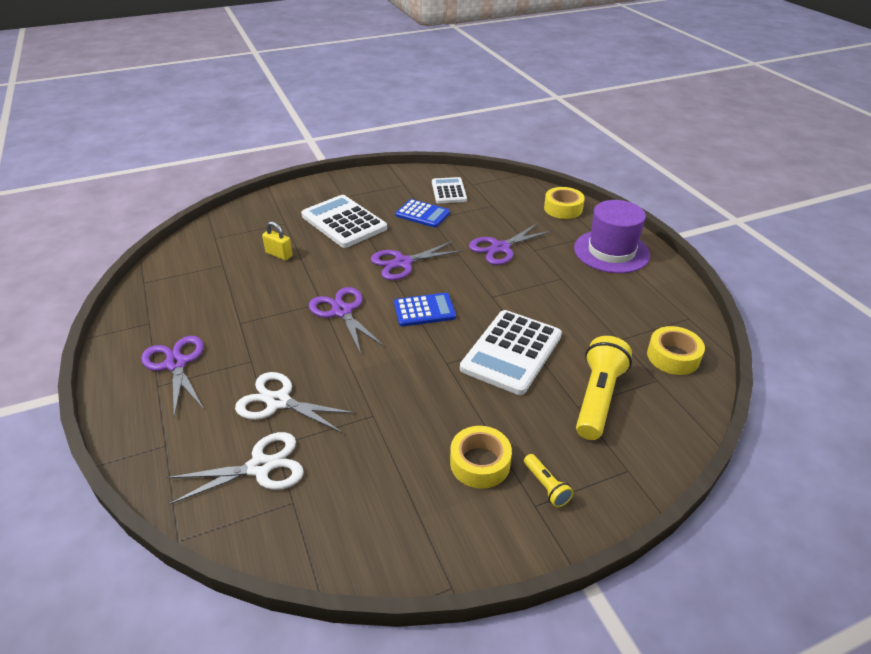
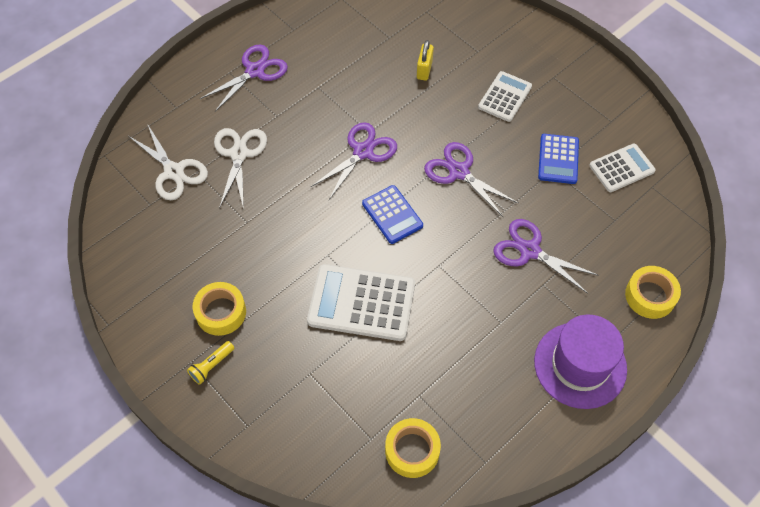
camera: 70 degrees right, 20 degrees up
white calculator [301,195,387,248] -> white calculator [478,71,532,122], size x0.61
yellow flashlight [576,336,632,440] -> none

